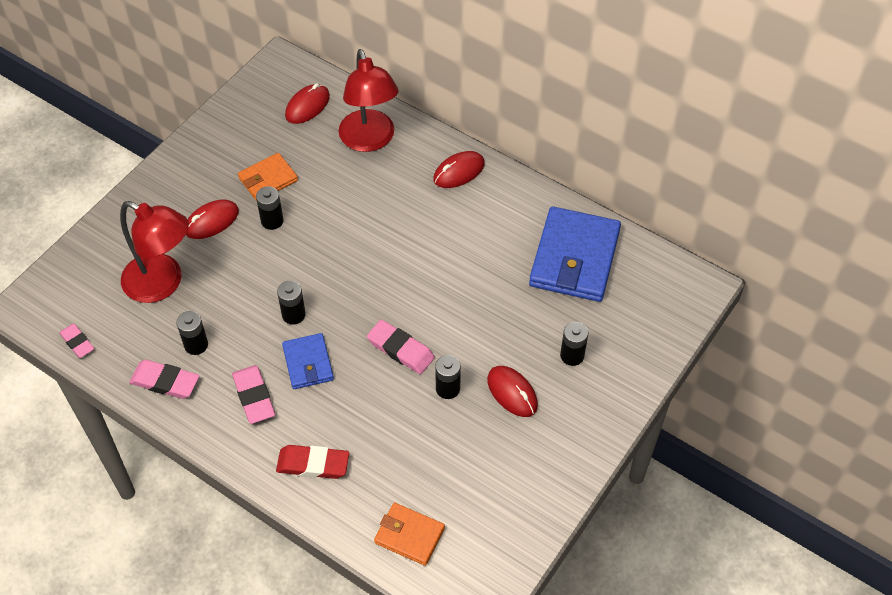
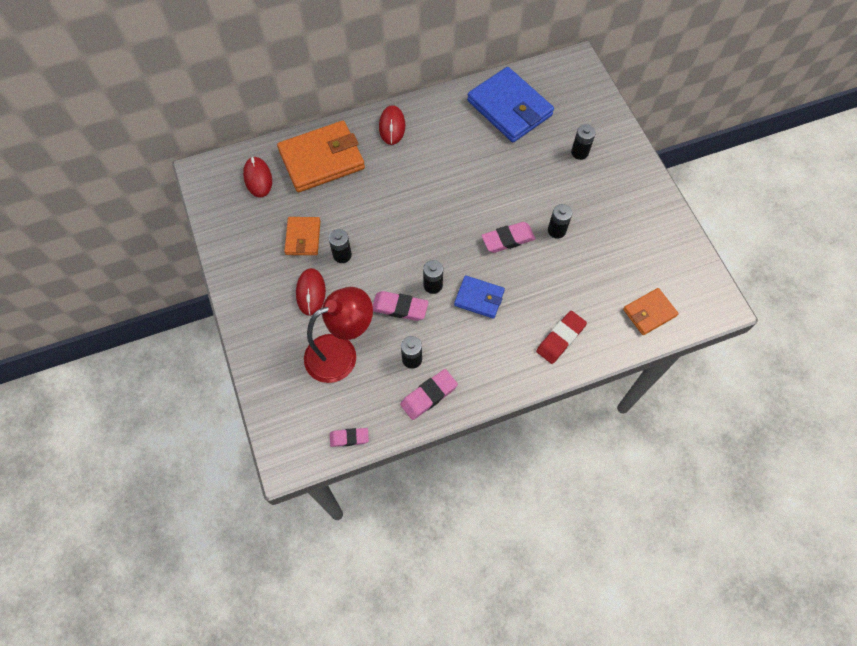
camera: 55 degrees left, 10 degrees up
pink eraser [232,365,275,424] -> pink eraser moved to [373,291,428,321]
red lamp [339,49,399,152] -> orange wallet [277,121,365,192]
red mouse [487,366,538,417] -> none

